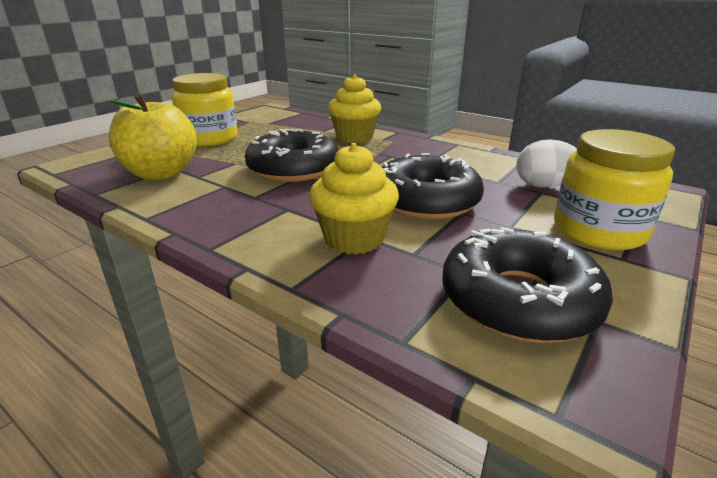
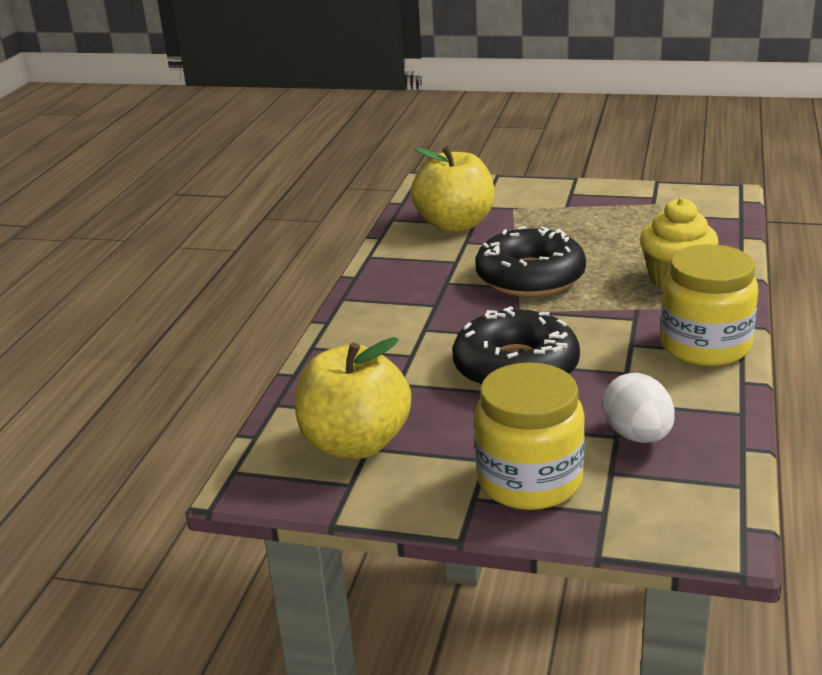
camera: 70 degrees right, 0 degrees up
yellow jar [172,73,238,146] -> yellow jar moved to [660,244,758,366]
yellow cupcake [309,143,399,254] -> none
black donut [442,227,613,343] -> yellow apple [295,337,411,459]

